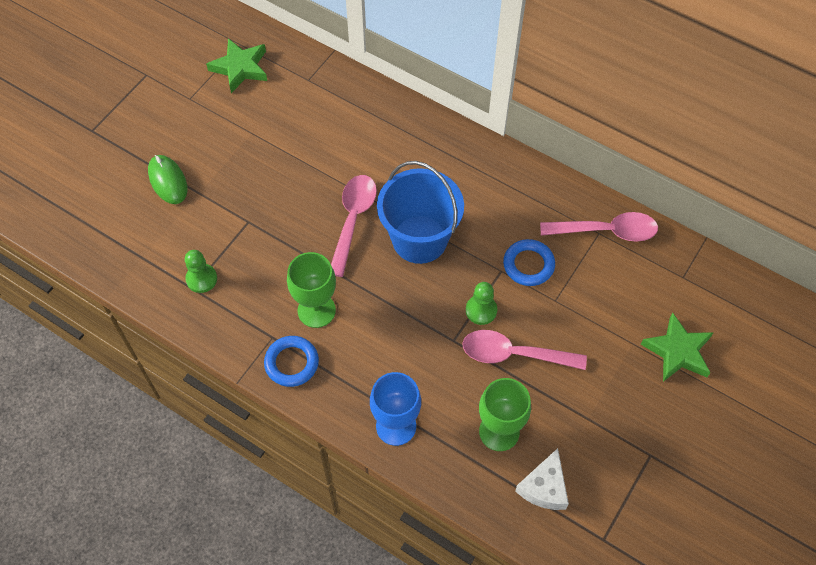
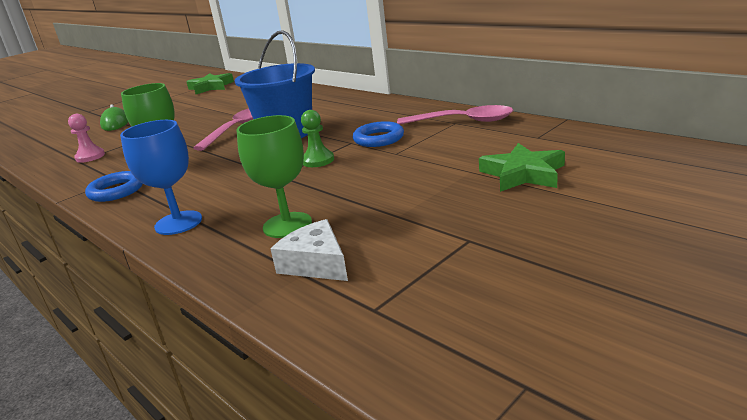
camera: 15 degrees right, 35 degrees down
green pawn [185,250,217,293] -> pink pawn [68,114,105,163]
pink spoon [462,330,587,370] -> none
white cheese [515,448,569,510] -> white cheese turned 105 degrees clockwise [271,219,348,281]

